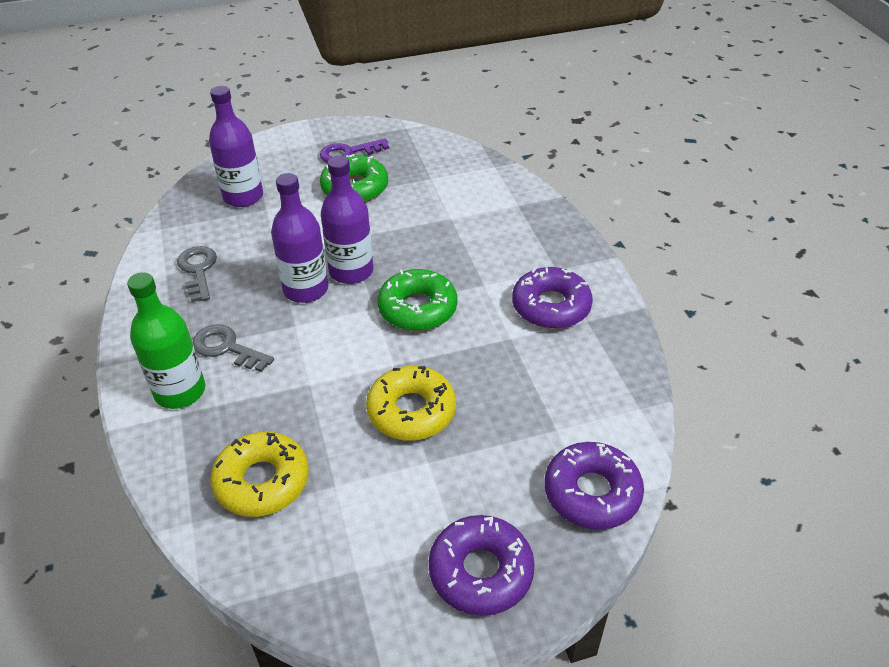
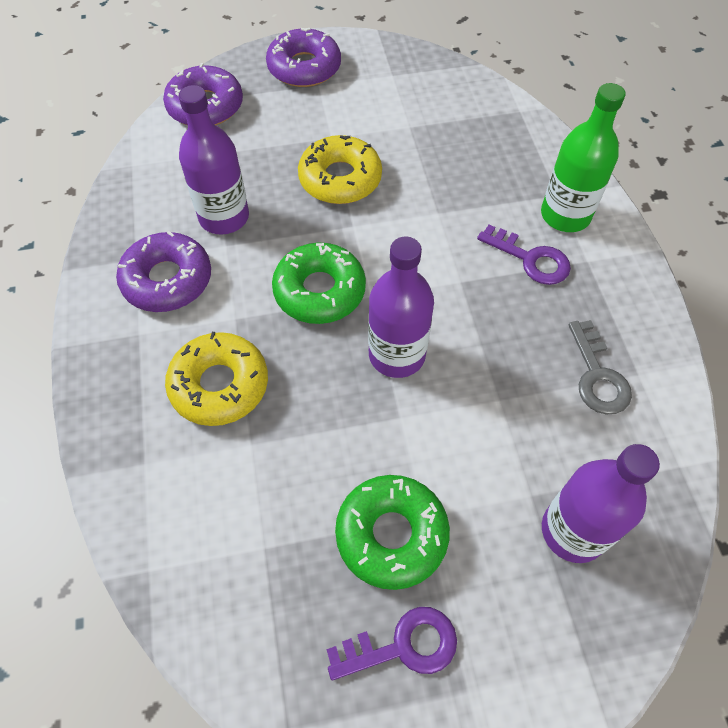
camera: 175 degrees left, 15 degrees up
grey key [193,324,274,372] -> purple key [477,225,571,285]
yellow donut [211,431,309,517] -> yellow donut moved to [165,332,268,426]
purple bottle [271,173,328,303] -> purple bottle moved to [179,85,249,235]

